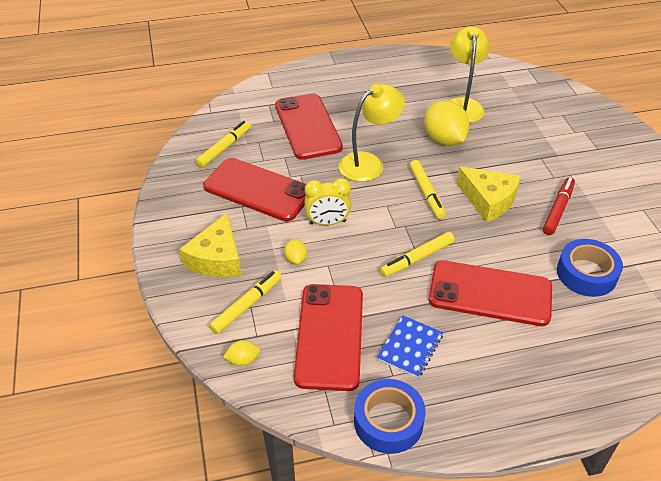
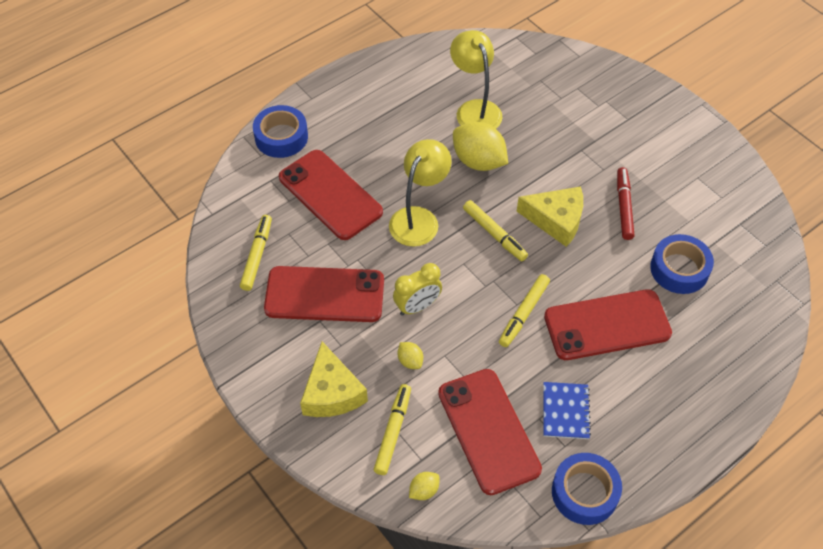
camera: 25 degrees left, 10 degrees up
none -> blue tape [253,105,308,158]

